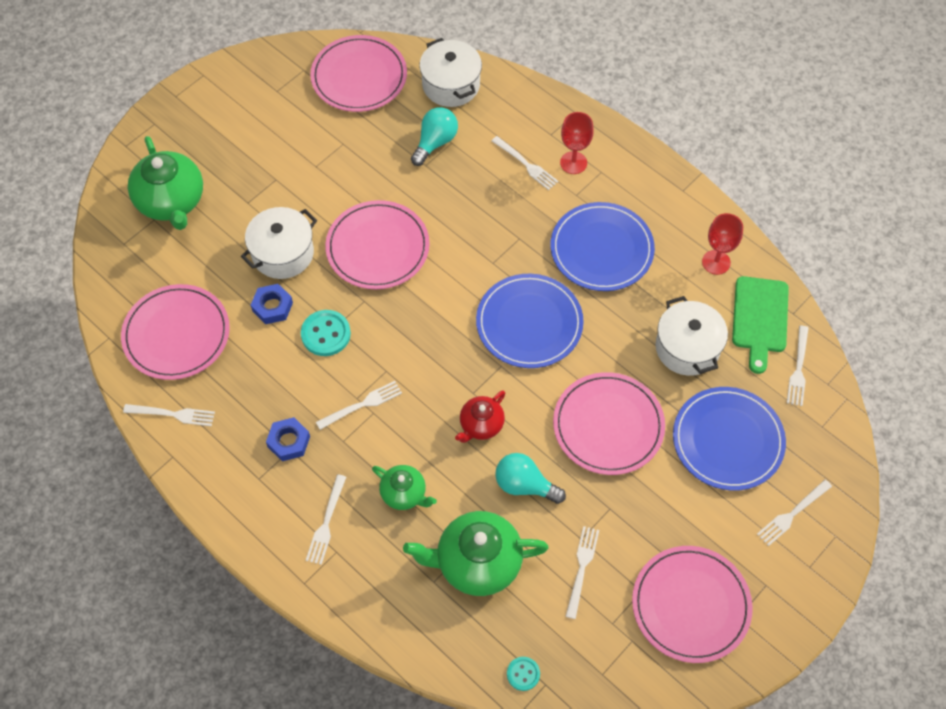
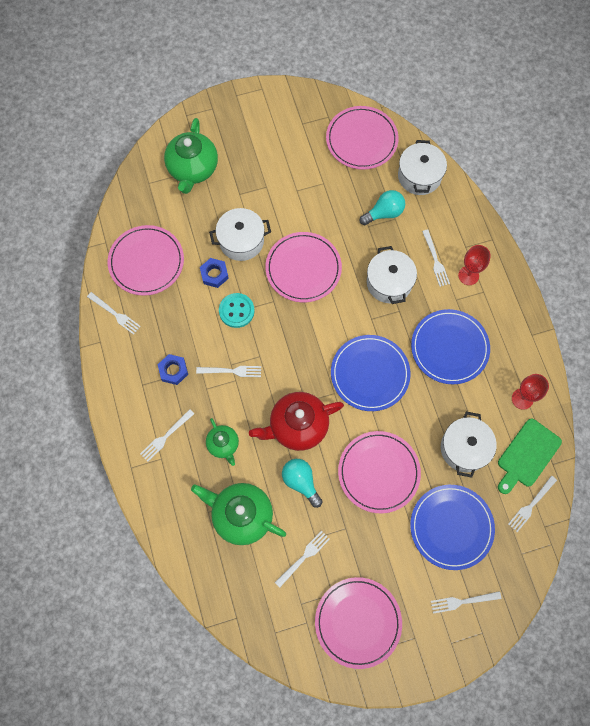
camera: 30 degrees right, 10 degrees up
red teapot [455,390,505,443] -> red teapot [249,392,344,451], size x1.79
turquoise button [507,657,540,691] -> none
none -> white pot [367,246,417,304]

